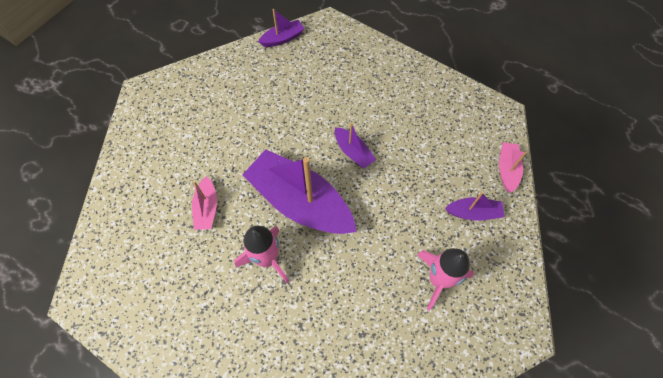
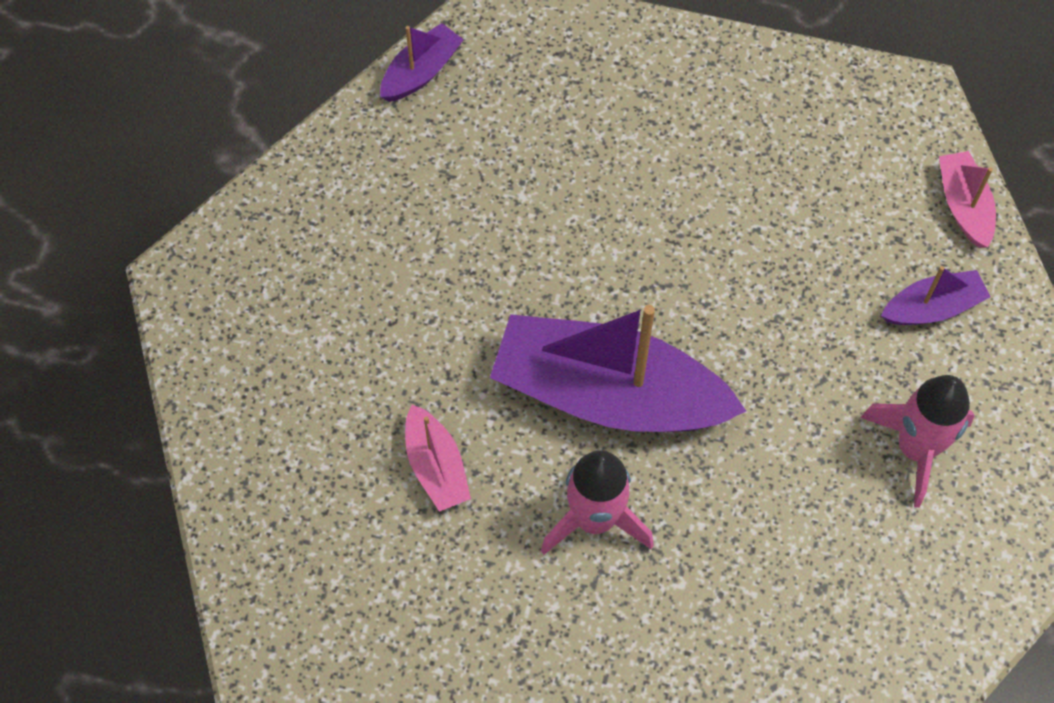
camera: 20 degrees left, 0 degrees up
purple boat [335,123,376,169] -> none

